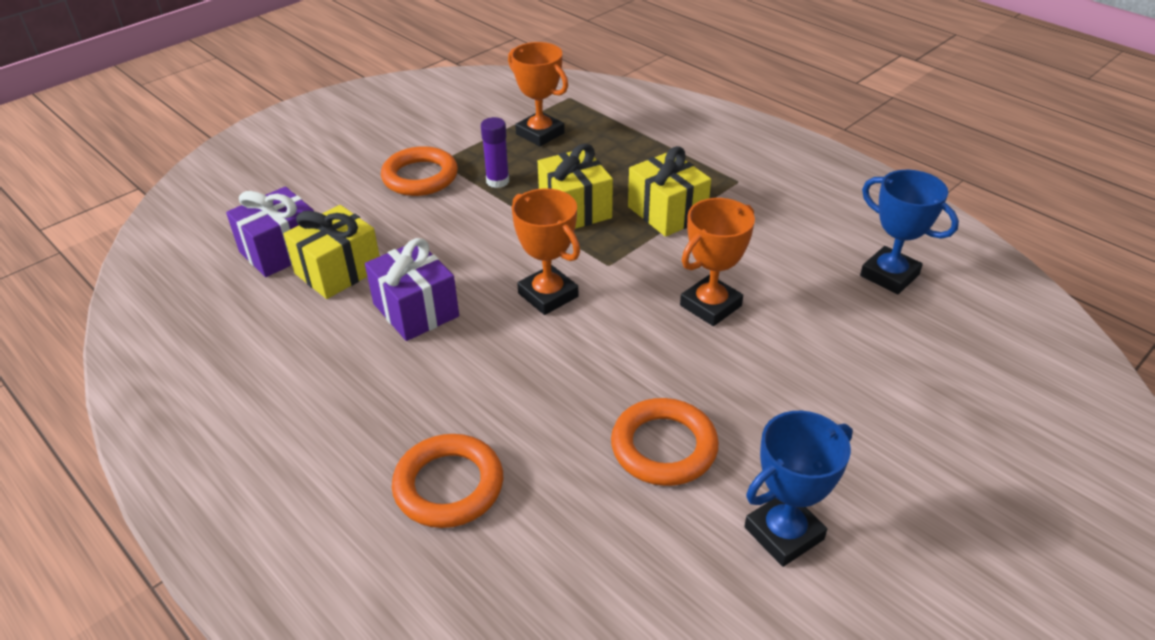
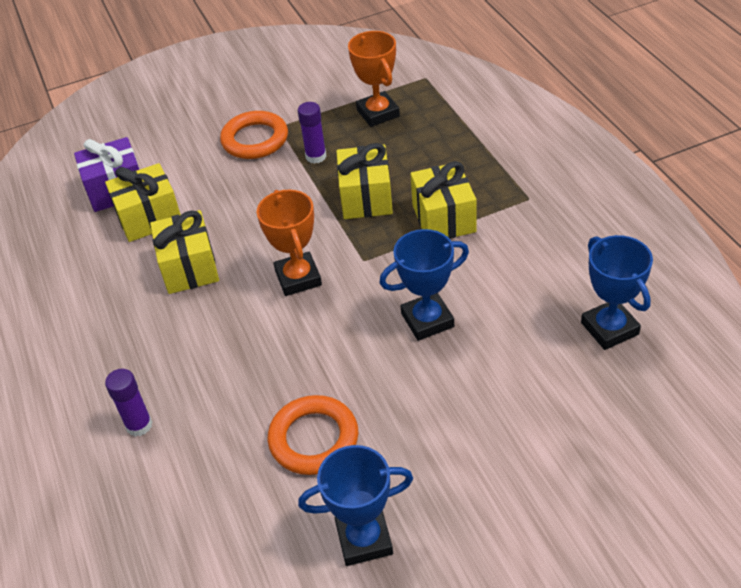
camera: 25 degrees right, 5 degrees up
purple gift [365,238,459,341] -> yellow gift [150,210,219,294]
orange ring [392,434,503,528] -> purple glue stick [105,369,153,437]
orange trophy [680,198,755,326] -> blue trophy [379,229,469,341]

